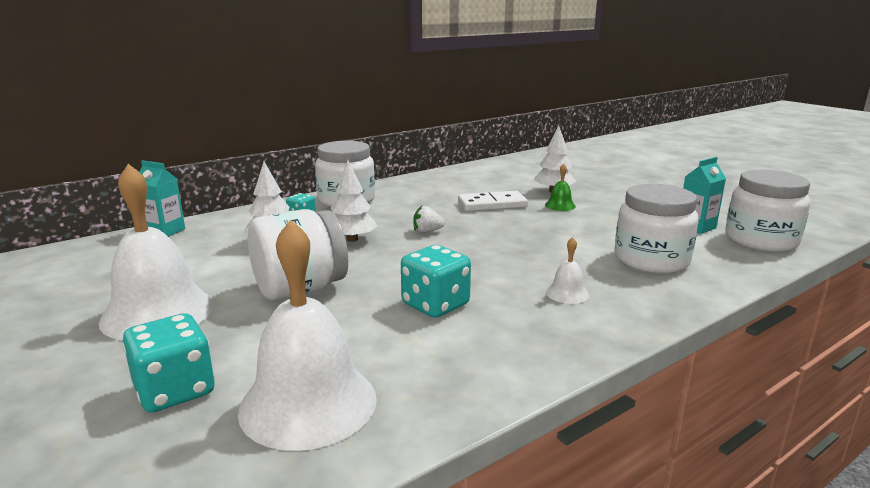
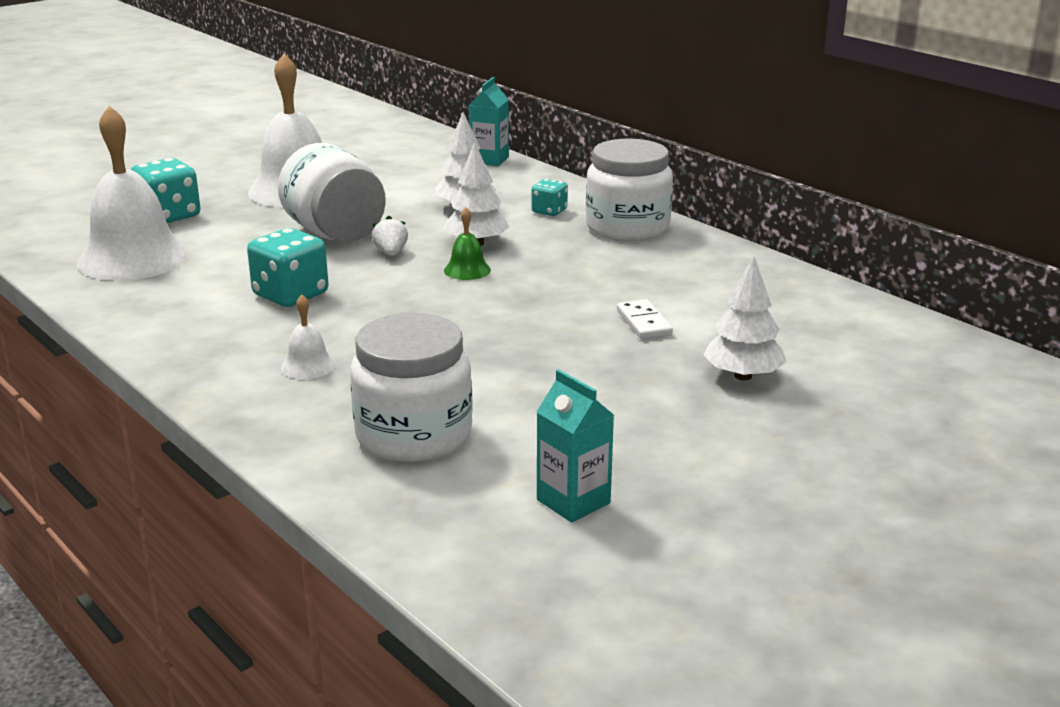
camera: 85 degrees right, 5 degrees up
white strawberry [413,206,445,233] -> white strawberry moved to [372,216,408,256]
white domino [458,191,528,211] -> white domino [617,299,673,339], size x0.63
green bell [545,164,576,211] -> green bell moved to [444,207,491,280]
white jar [725,170,811,252] -> none

